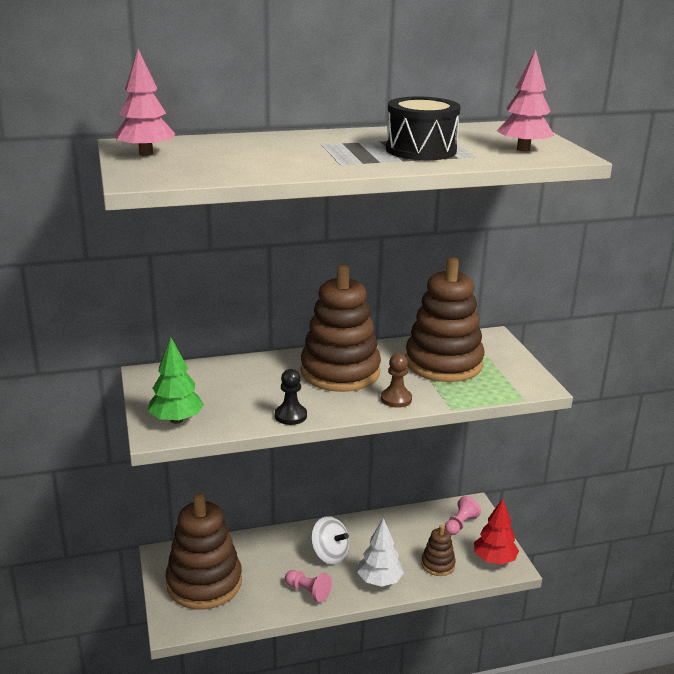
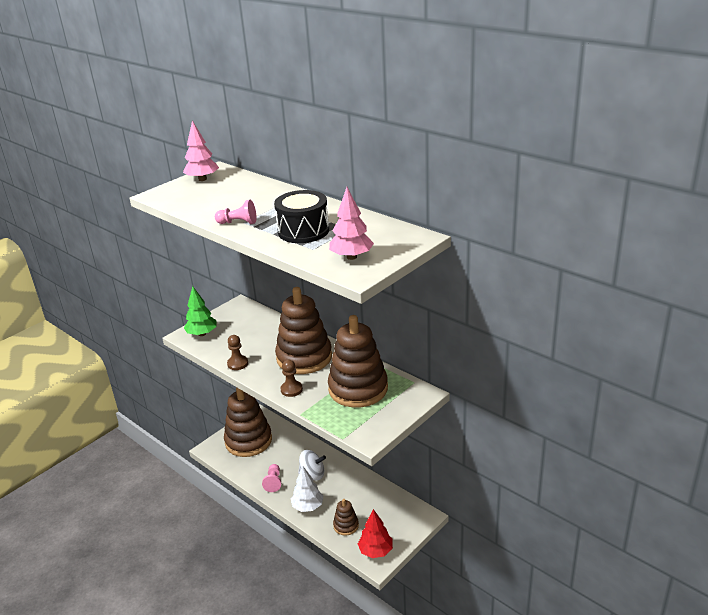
camera: 60 degrees right, 5 degrees up
black pawn [275,369,307,425] -> brown pawn [227,335,248,370]
white spinning top [311,516,350,564] -> white spinning top turned 90 degrees counterclockwise [298,450,326,481]
pink pawn [445,496,481,535] -> pink pawn moved to [215,200,256,224]

